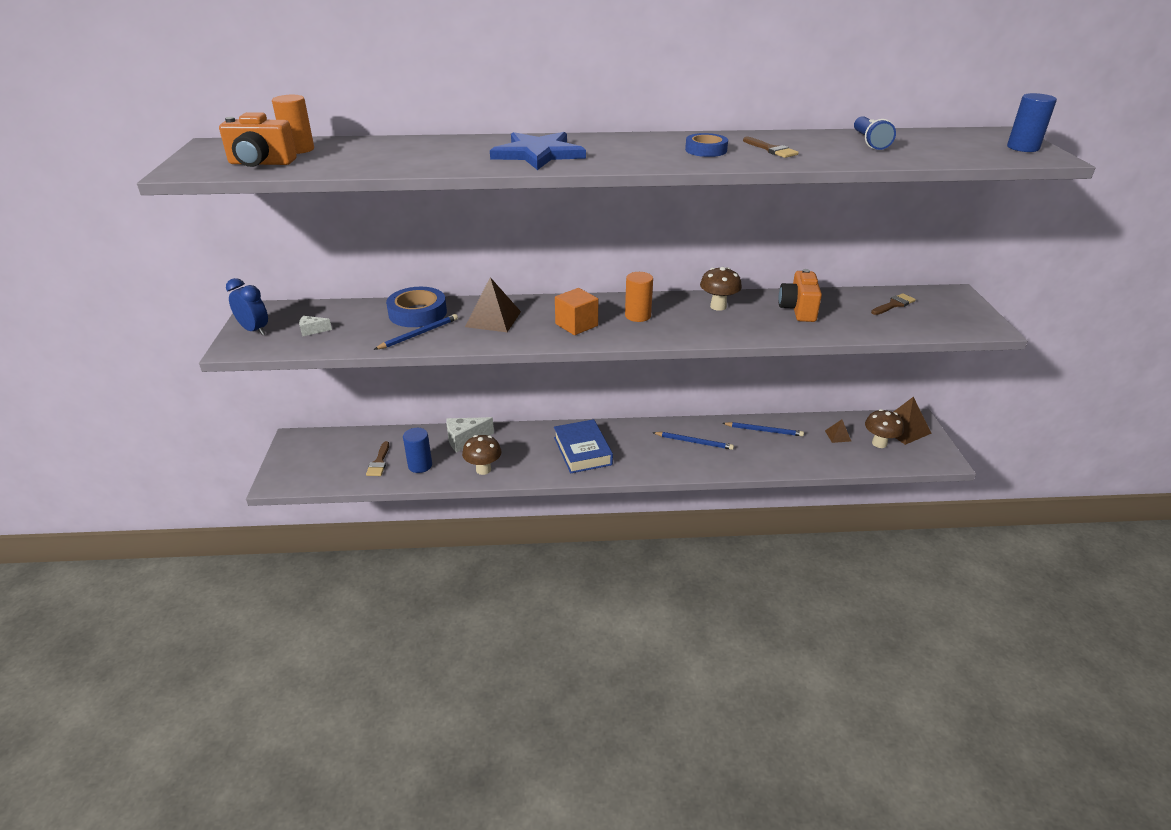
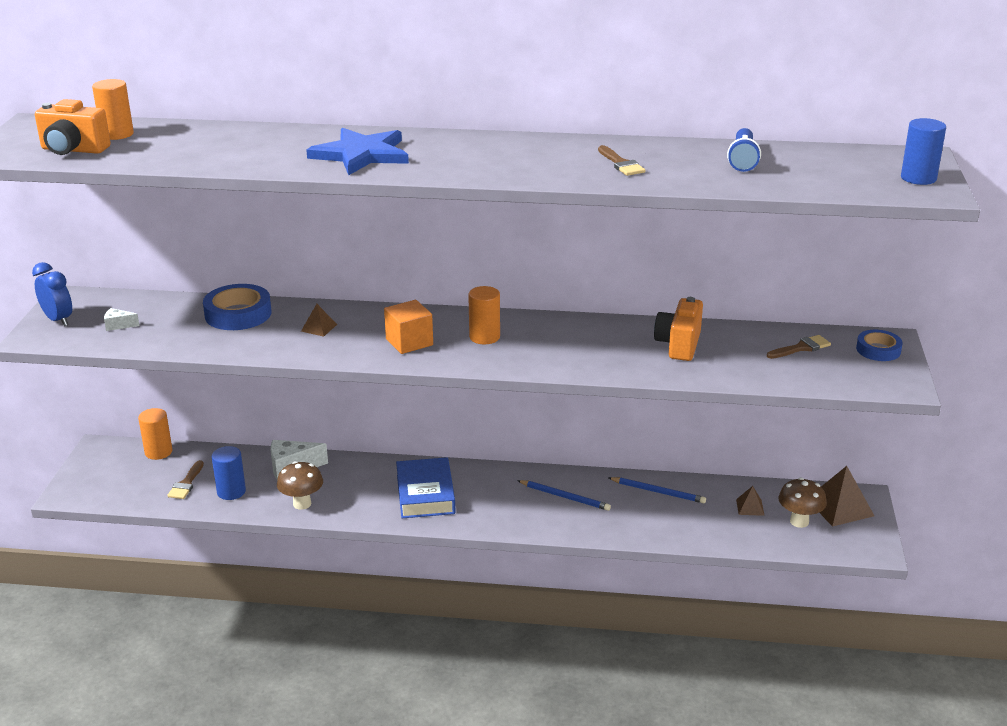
camera: 10 degrees right, 5 degrees down
blue pencil [374,314,458,350] -> none
brown pyramid [465,277,521,332] -> brown pyramid [301,304,337,337], size x0.53
blue tape [685,133,728,157] -> blue tape moved to [856,330,903,361]
brown mushroom [700,267,742,311] -> none
none -> orange cylinder [138,408,173,460]

